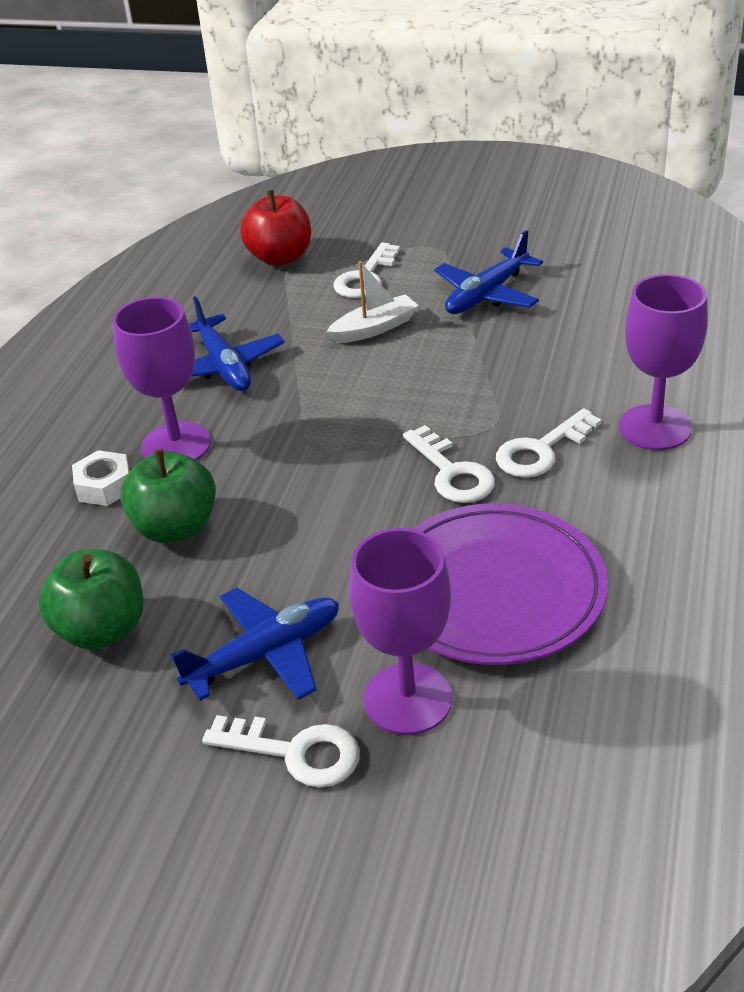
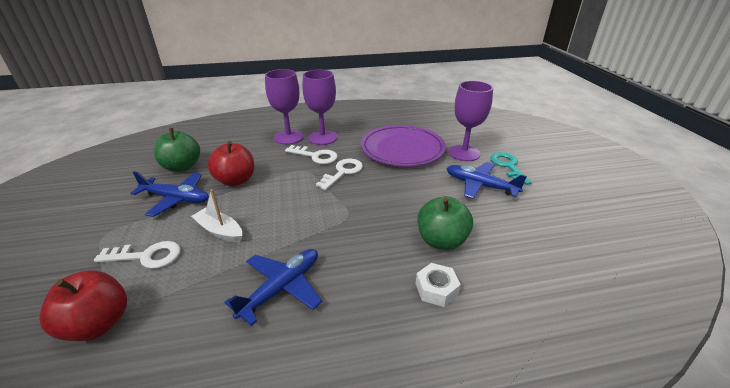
camera: 120 degrees left, 5 degrees down
green apple [38,550,143,650] -> green apple moved to [154,128,200,172]
purple goblet [112,297,211,460] -> purple goblet moved to [302,69,337,145]
white key [202,715,360,787] -> turquoise key [490,152,532,185]
none -> red apple [208,141,254,186]

